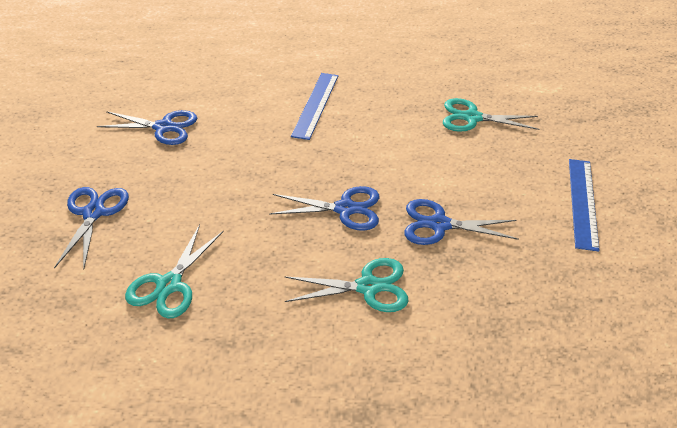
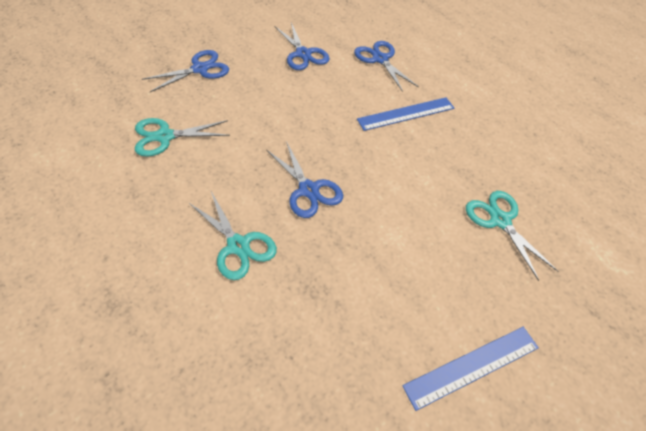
camera: 50 degrees right, 10 degrees up
blue scissors [404,199,519,245] -> blue scissors moved to [354,41,419,92]

